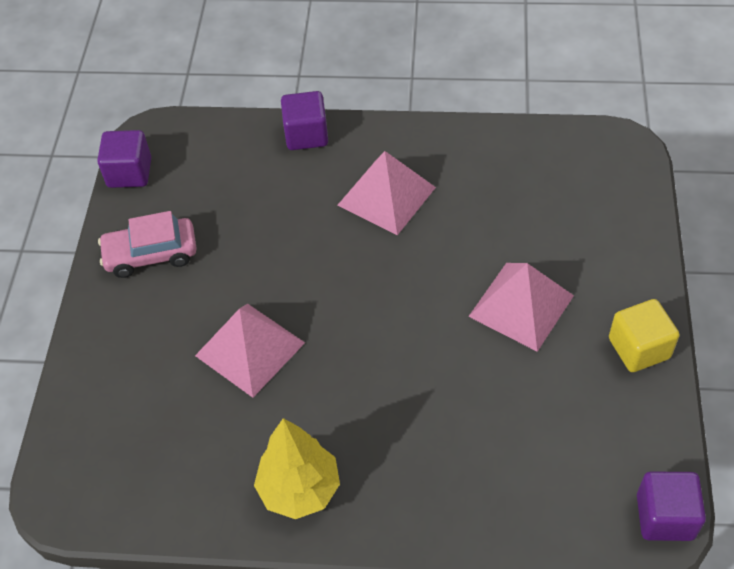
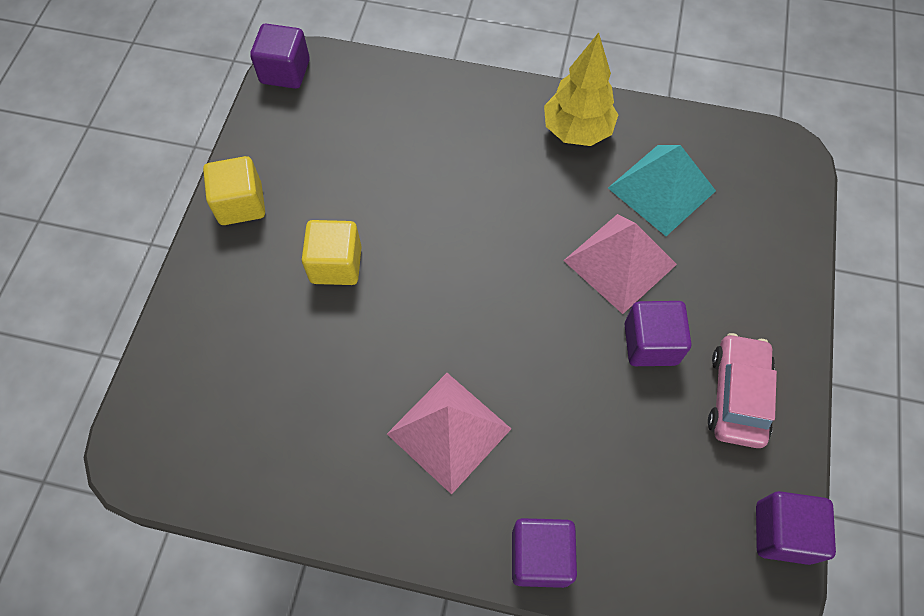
camera: 175 degrees left, 10 degrees up
pink car [98,211,197,278] -> pink car turned 75 degrees counterclockwise [708,333,777,448]
pink pyramid [468,263,574,352] -> yellow cube [302,220,362,285]
none -> turquoise pyramid [608,145,716,236]
none -> purple cube [625,301,691,366]

